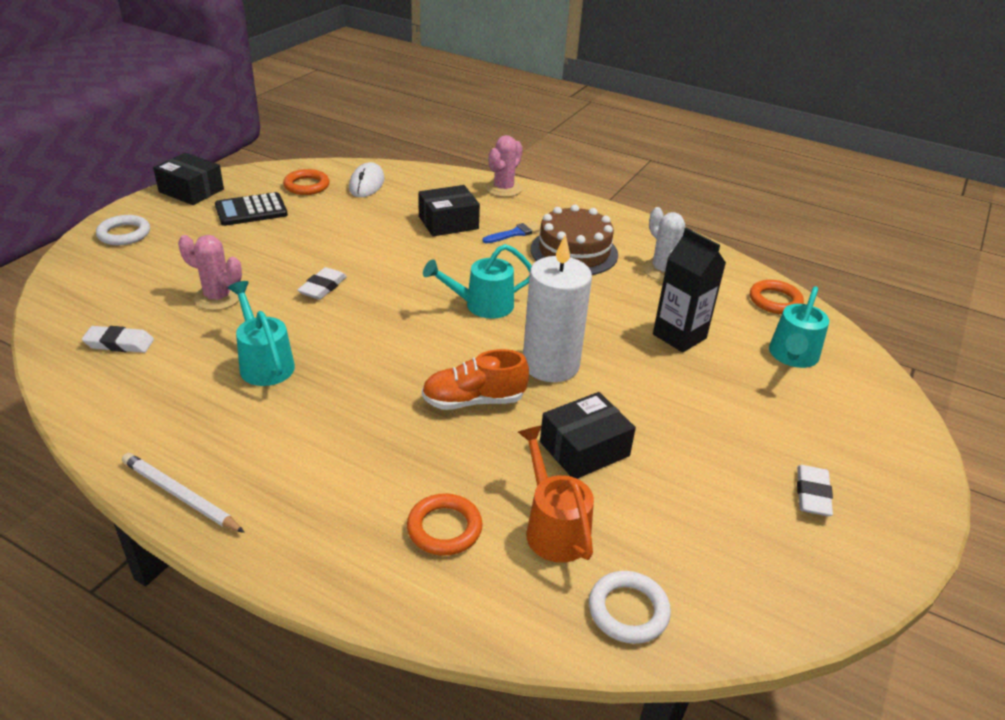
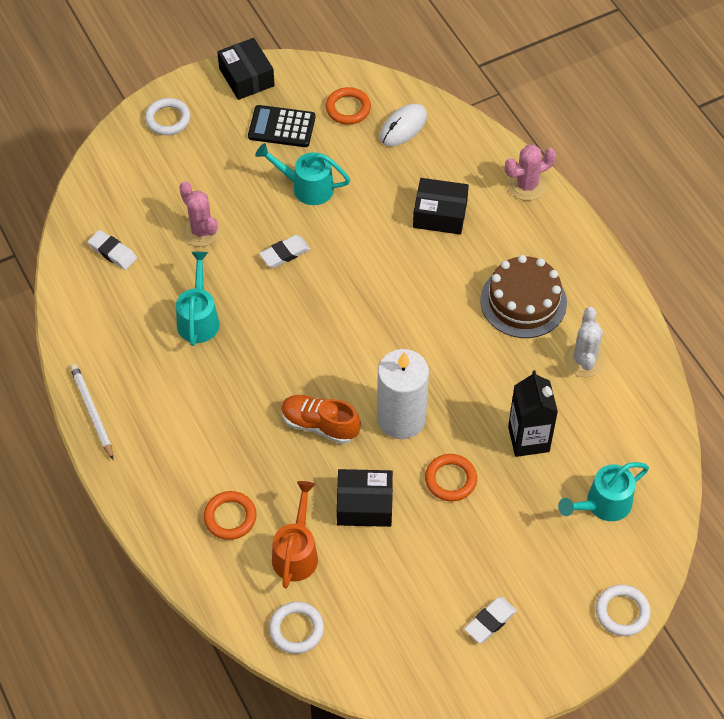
camera: 35 degrees right, 20 degrees up
turquoise watering can [423,244,532,319] -> turquoise watering can moved to [255,143,350,205]
blue brush [482,221,541,244] -> none
orange ring [750,280,804,314] -> orange ring moved to [425,454,477,501]
none -> white ring [596,585,651,636]

